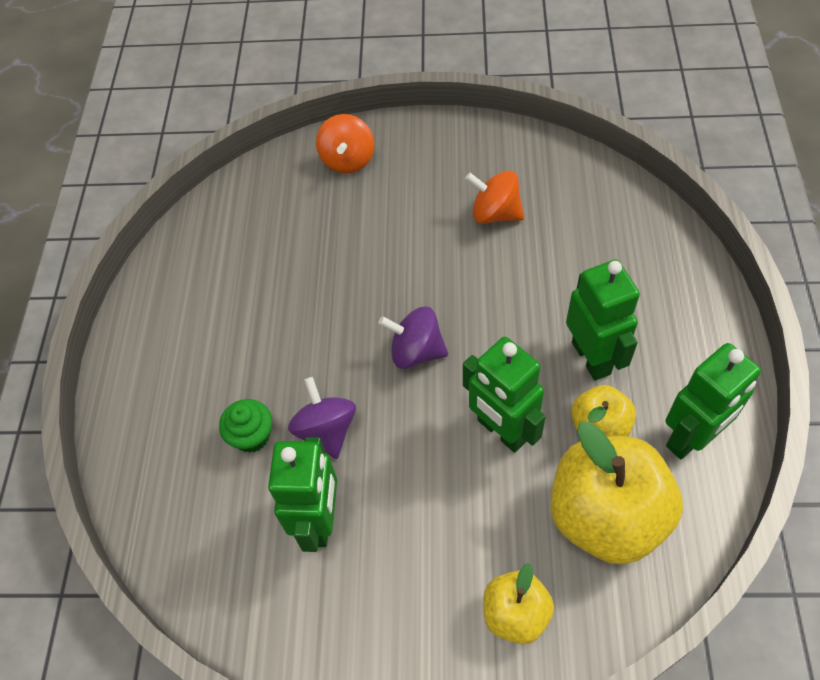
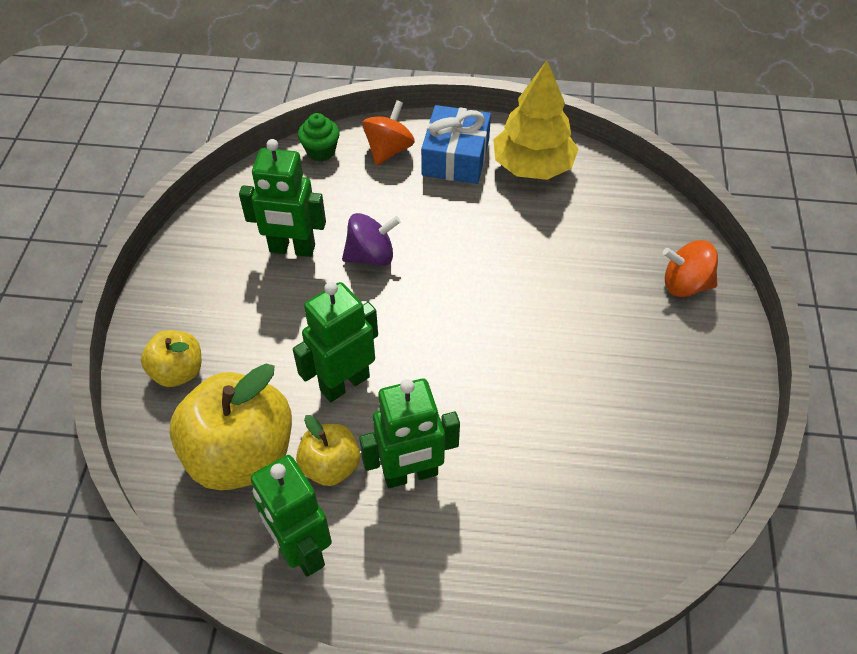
camera: 90 degrees right, 5 degrees down
green cupcake [219,399,272,453] -> green cupcake moved to [298,113,340,161]
purple spinning top [378,307,448,369] -> none
orange spinning top [465,170,524,224] -> orange spinning top moved to [362,100,415,166]
none -> blue gift [421,105,491,184]
none -> yellow tree [493,61,579,180]

